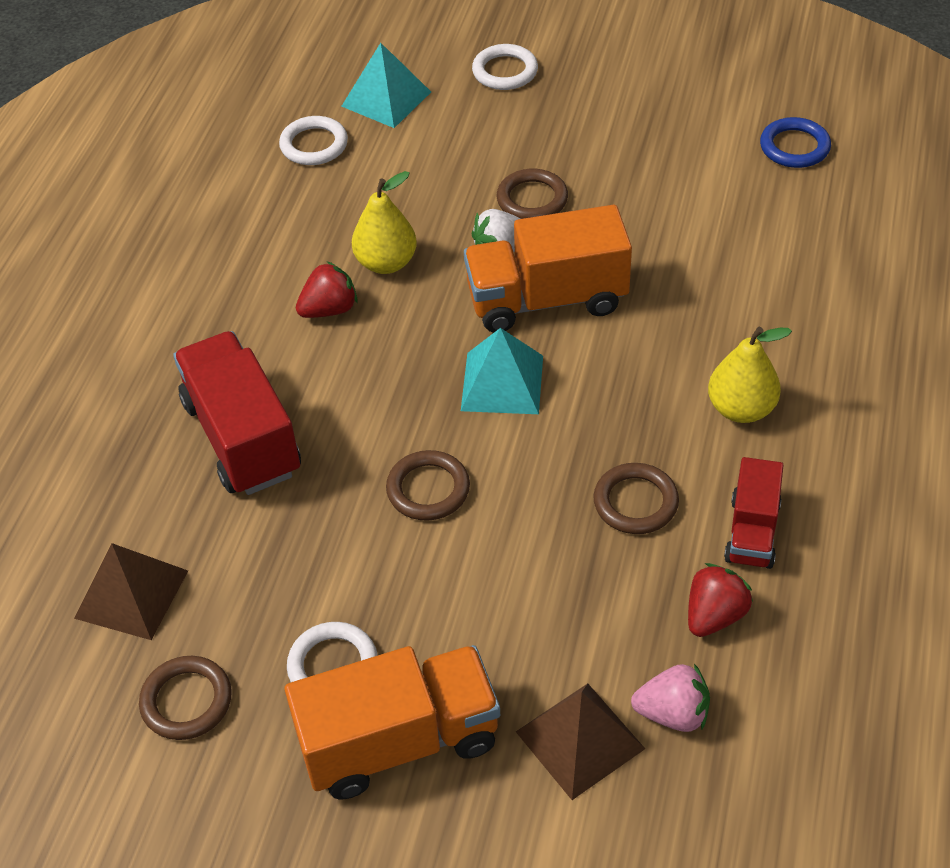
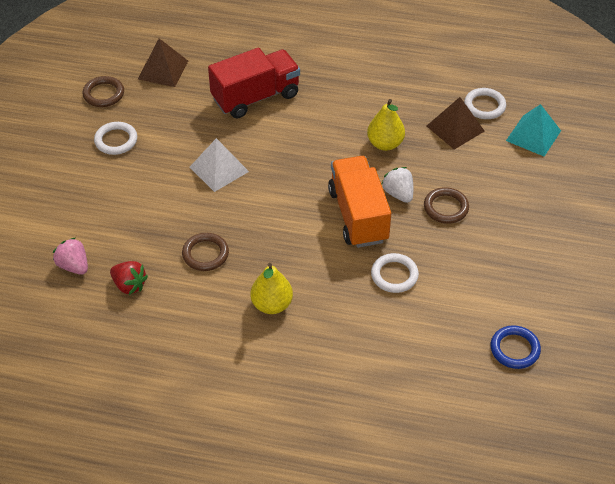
camera: 85 degrees right, 0 degrees up
orange truck [285,645,500,799] -> none
red strawberry [296,261,358,318] -> none
brown ring [386,450,470,521] -> white pyramid [190,138,249,192]
turquoise pyramid [461,328,543,414] -> none
white ring [472,44,538,90] -> white ring moved to [371,253,419,293]
brown pyramid [516,683,645,800] -> brown pyramid moved to [427,97,484,150]
pink strawberry [631,664,710,732] -> pink strawberry turned 135 degrees clockwise [53,237,88,275]
red truck [724,457,784,569] -> none

